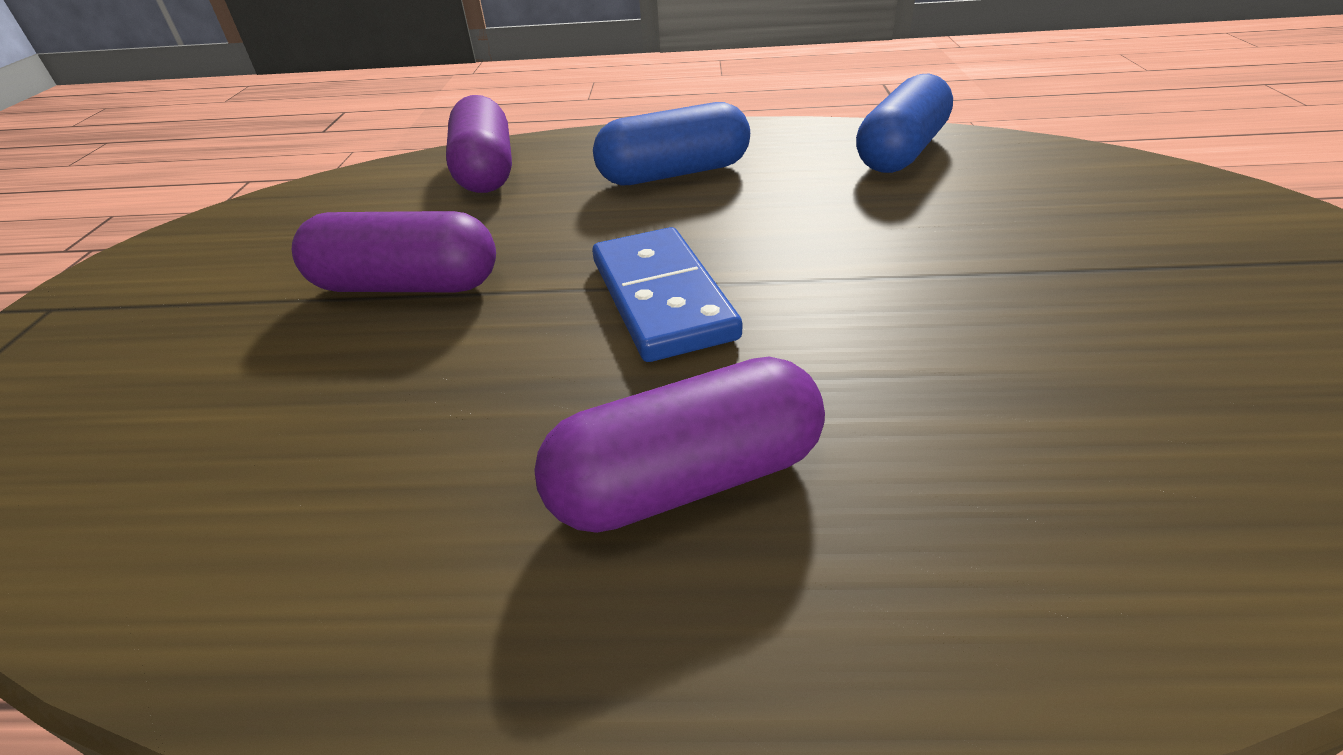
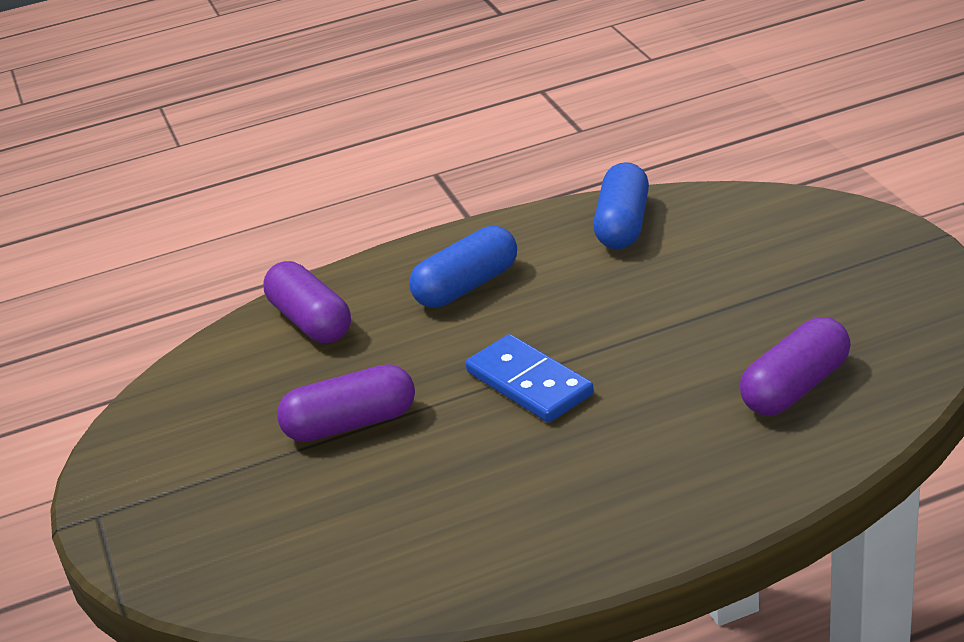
camera: 20 degrees left, 5 degrees down
purple capsule [534,357,825,533] -> purple capsule moved to [740,317,851,415]

